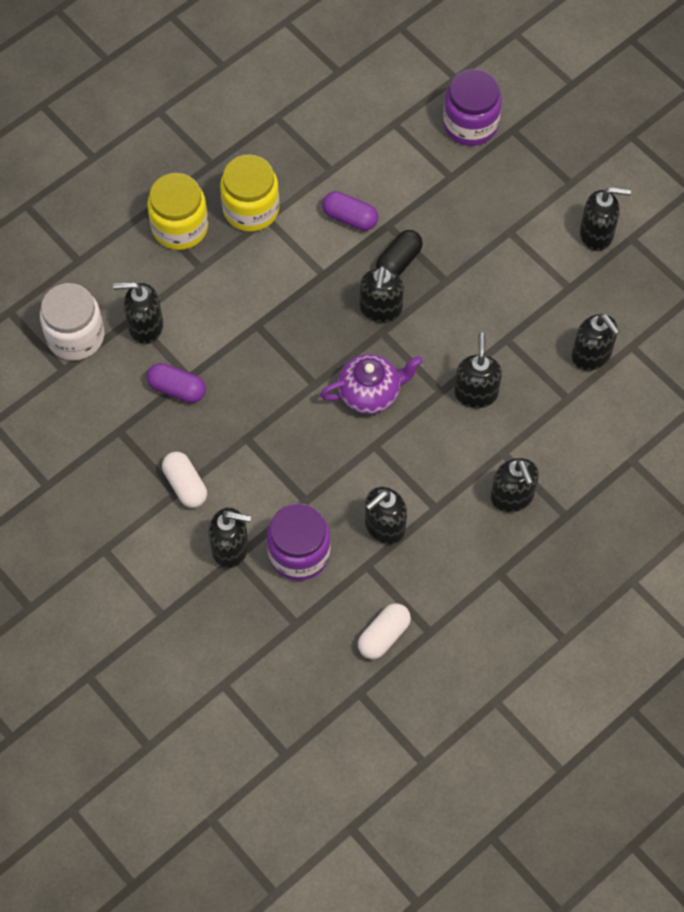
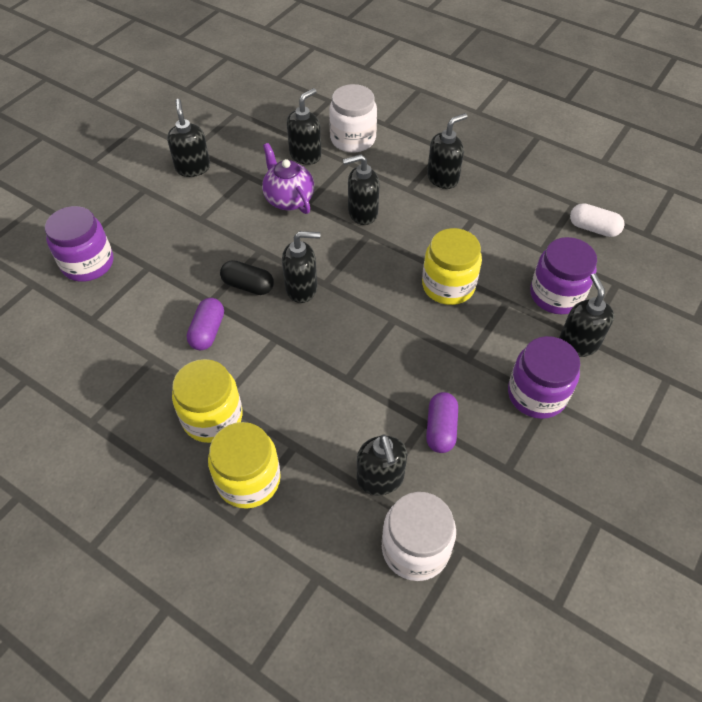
camera: 105 degrees left, 10 degrees down
white capsule [162,452,207,508] -> purple jar [508,336,580,419]
purple teapot [320,354,423,414] -> purple teapot moved to [262,143,314,214]
black soap dispenser [365,487,407,545] -> none
none -> white jar [329,84,377,153]
none -> yellow jar [422,228,482,305]

